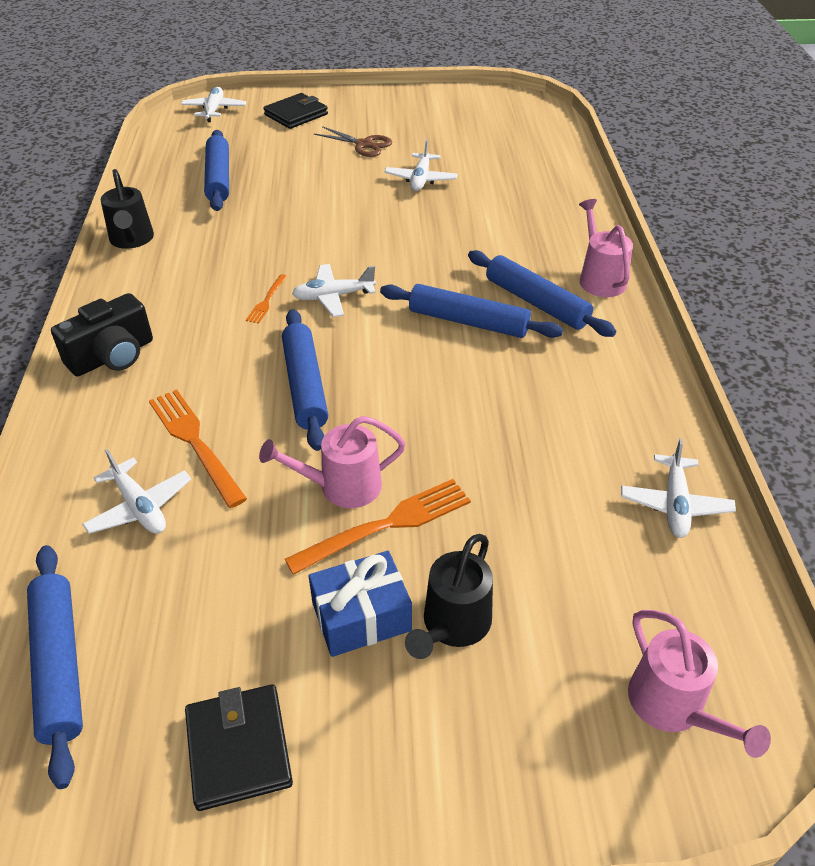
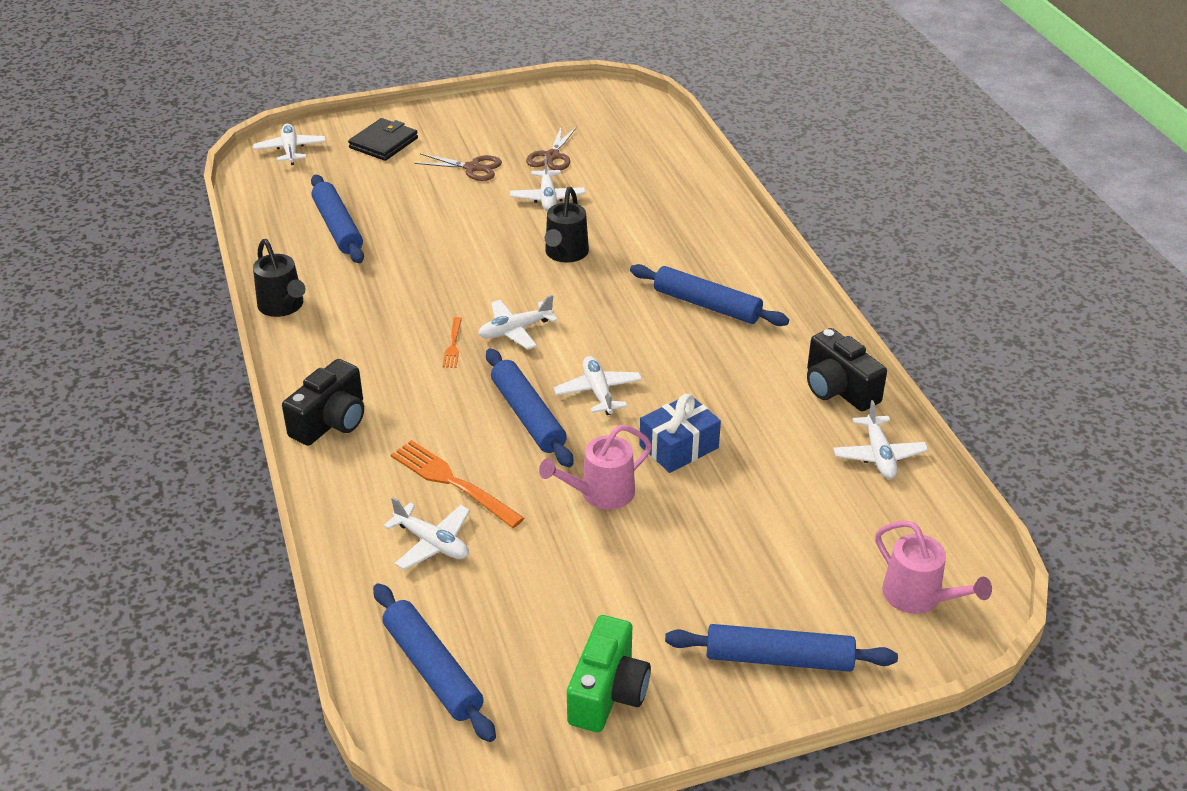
camera: 15 degrees left, 5 degrees down
black wallet [185,684,293,811] -> green camera [567,615,651,732]
orange fork [285,479,471,575] -> none
blue gift [309,551,412,657] -> blue gift moved to [639,394,721,473]
blue rolling pin [380,284,563,338] -> blue rolling pin moved to [665,624,898,672]
black watering can [405,534,493,659] -> black watering can moved to [545,187,589,263]
pink watering can [579,199,633,297] -> none
none -> brown scissors [526,127,577,170]
none -> white plane [554,356,642,415]
none -> black camera [807,328,887,411]

